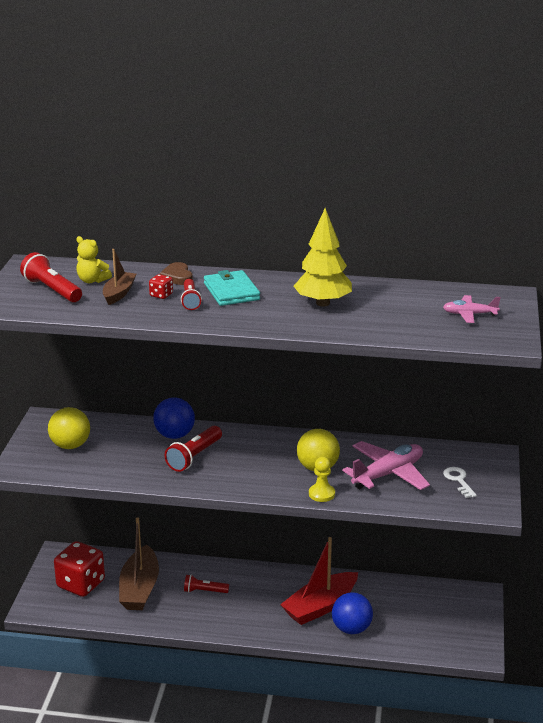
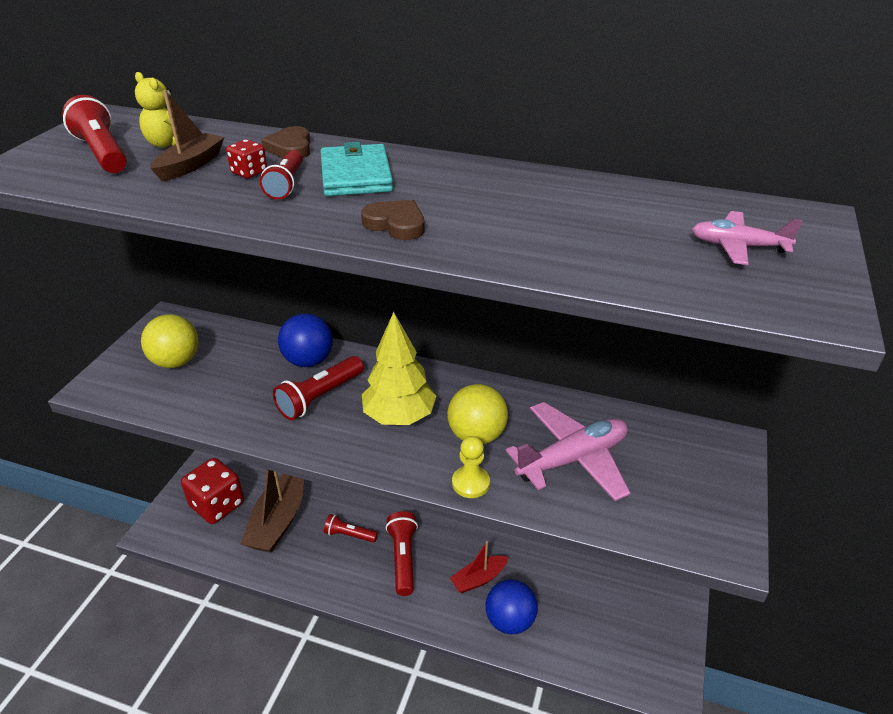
camera: 10 degrees right, 10 degrees up
red boat [280,537,358,625] -> red boat [450,541,509,593], size x0.57
yellow tree [294,208,352,307] -> yellow tree moved to [362,312,436,425]
white key [443,467,477,498] -> none
none -> brown heart [361,200,425,240]
none -> red flashlight [386,511,418,596]

